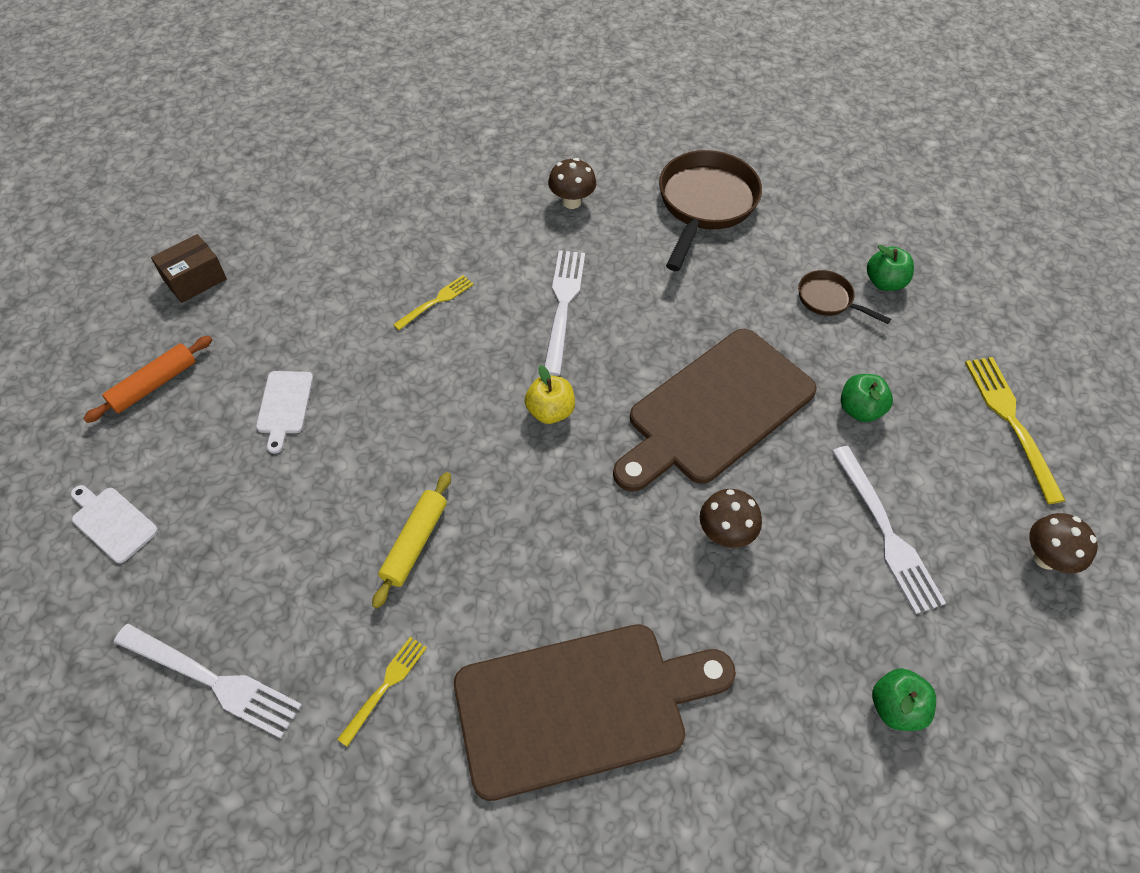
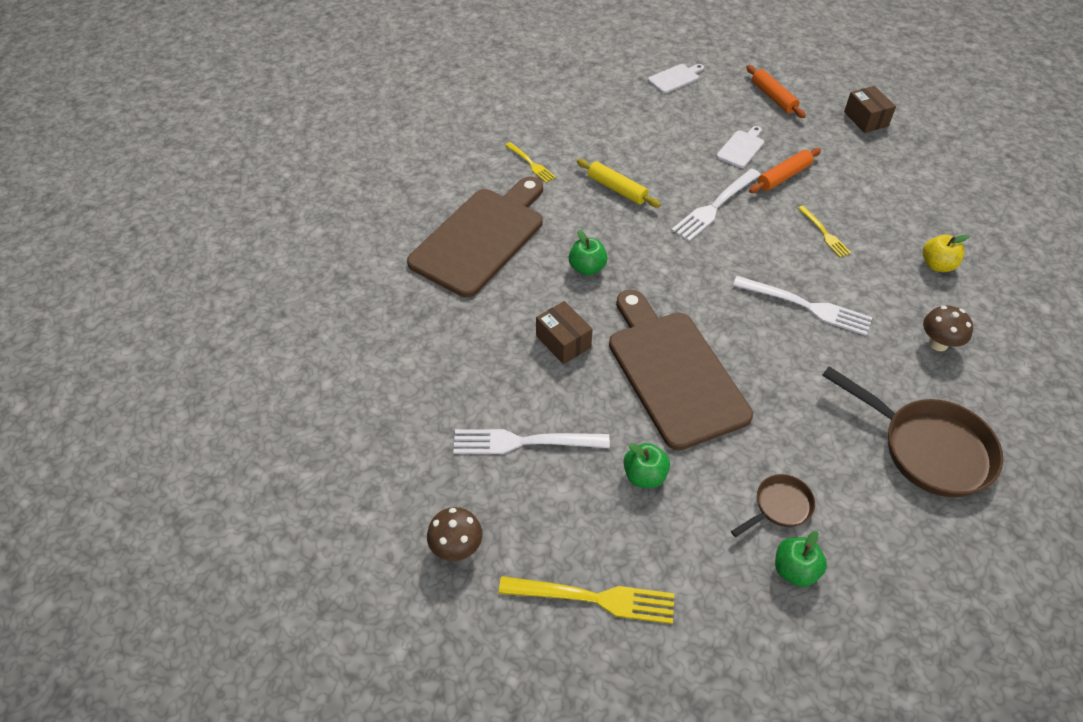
camera: 110 degrees right, 5 degrees down
white fork [114,624,302,739] -> white fork moved to [671,169,761,241]
white cutting board [256,371,313,454] -> white cutting board turned 105 degrees clockwise [717,126,764,168]
brown cutting board [454,624,736,801] -> brown cutting board turned 150 degrees counterclockwise [407,177,543,298]
yellow apple [525,364,575,424] -> yellow apple moved to [923,234,969,272]
brown mushroom [700,489,762,548] -> brown box [536,301,593,364]
green apple [872,668,936,731] -> green apple moved to [569,230,608,276]
none -> orange rolling pin [749,148,821,193]

